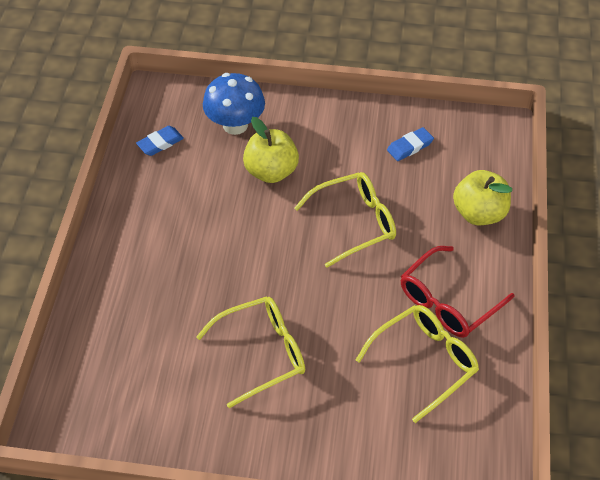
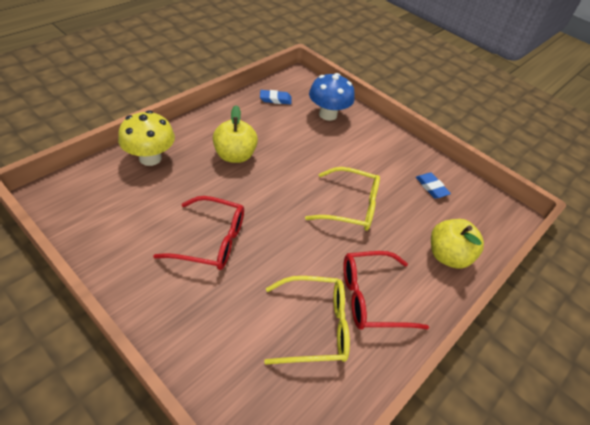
camera: 30 degrees right, 5 degrees down
yellow glasses [196,296,305,408] -> red glasses [153,196,244,270]
yellow apple [243,117,299,183] -> yellow apple moved to [213,105,258,163]
blue eraser [387,127,434,161] -> blue eraser turned 60 degrees clockwise [416,173,451,199]
none -> yellow mushroom [118,110,175,166]

